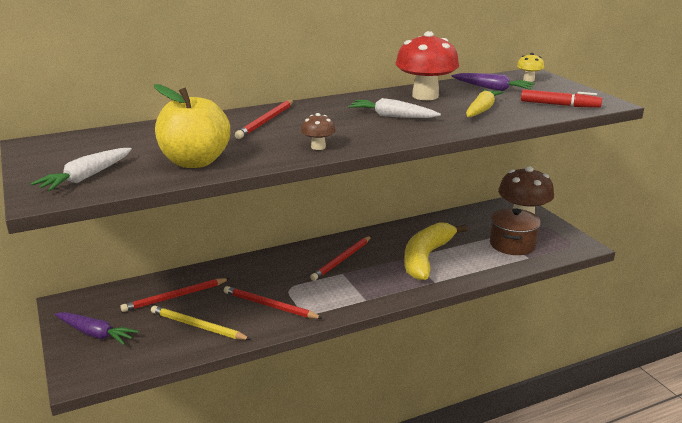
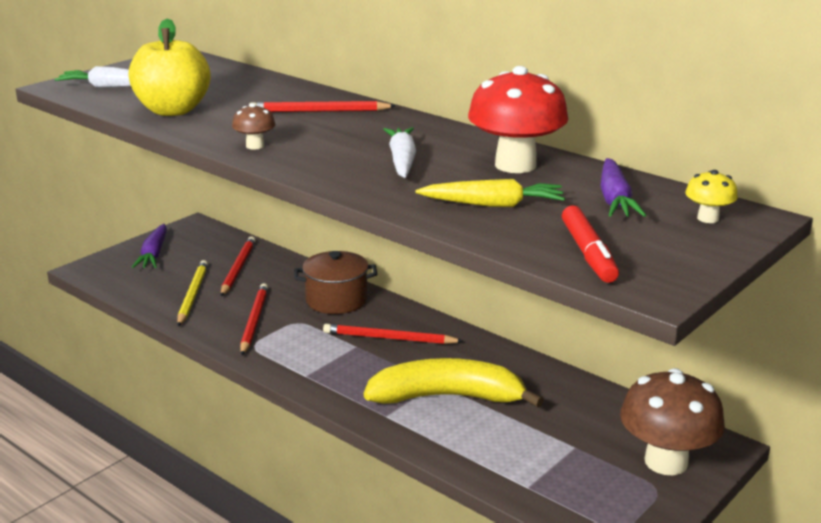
camera: 65 degrees right, 0 degrees up
red pencil [120,278,230,312] -> red pencil turned 60 degrees clockwise [221,236,256,296]
brown pot [490,208,541,255] -> brown pot moved to [294,251,377,314]

